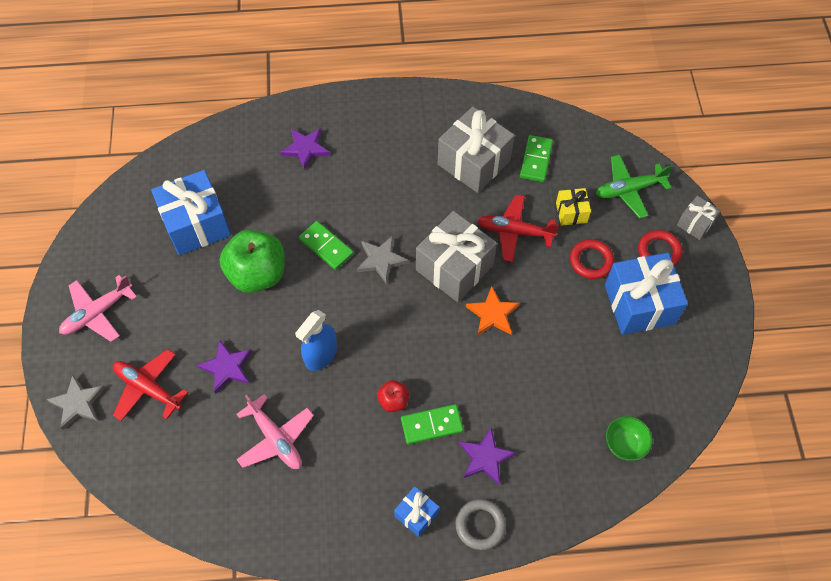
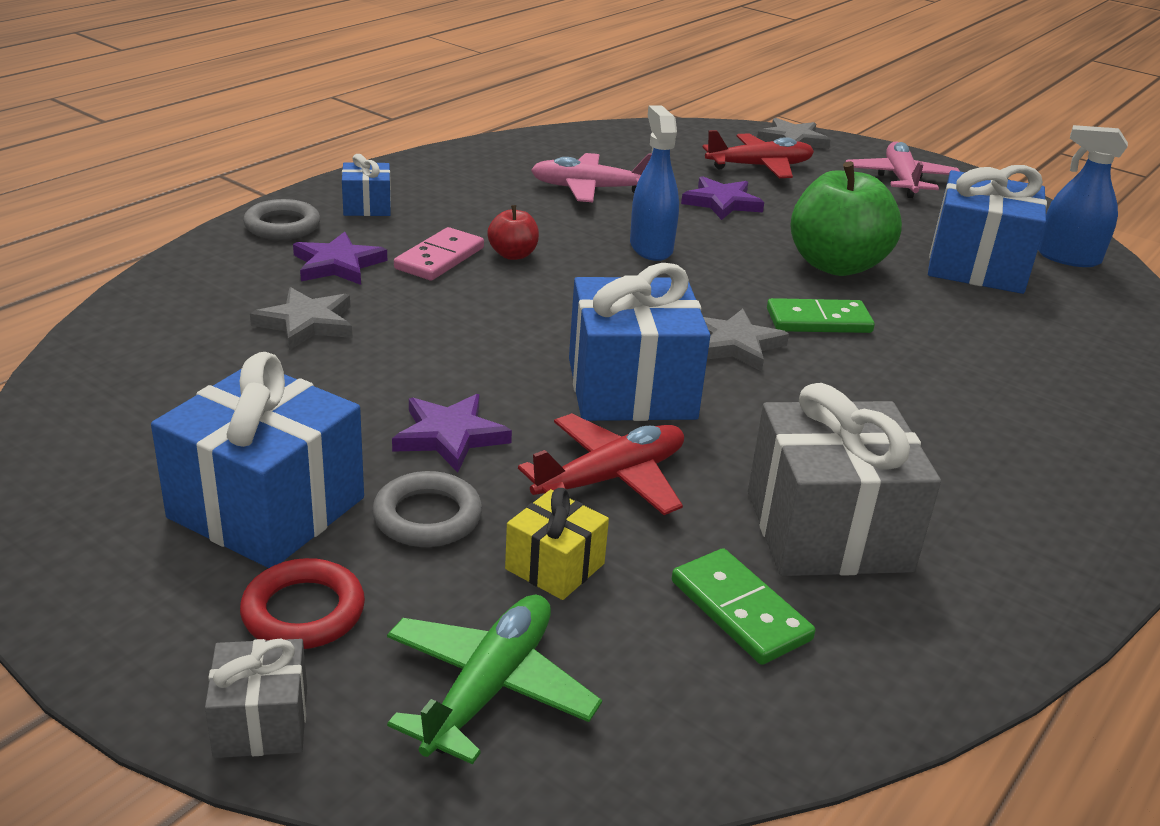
camera: 130 degrees right, 30 degrees down
purple star [280,128,330,171] -> purple star moved to [392,394,512,473]
green domino [401,404,463,444] -> pink domino [394,227,484,281]
grey gift [416,211,497,302] -> blue gift [569,263,710,421]
orange star [466,286,520,336] -> none
red ring [570,239,614,279] -> grey ring [372,471,482,547]
green bowl [606,416,653,461] -> none
none -> grey star [250,287,352,350]
none -> blue spray bottle [1038,125,1128,267]

